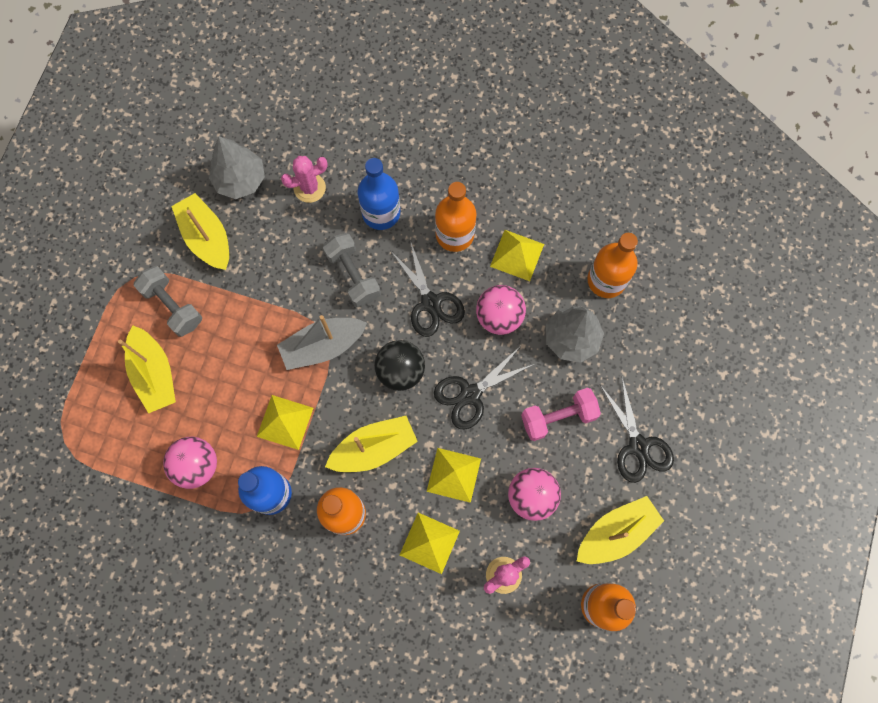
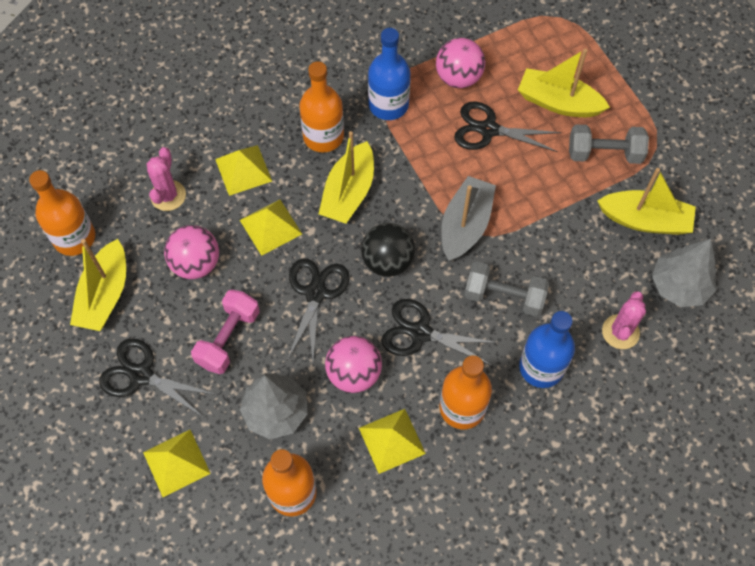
camera: 135 degrees right, 10 degrees down
yellow pyramid [257,395,313,450] -> yellow pyramid moved to [143,430,211,497]
none -> black scissors [454,101,561,152]

